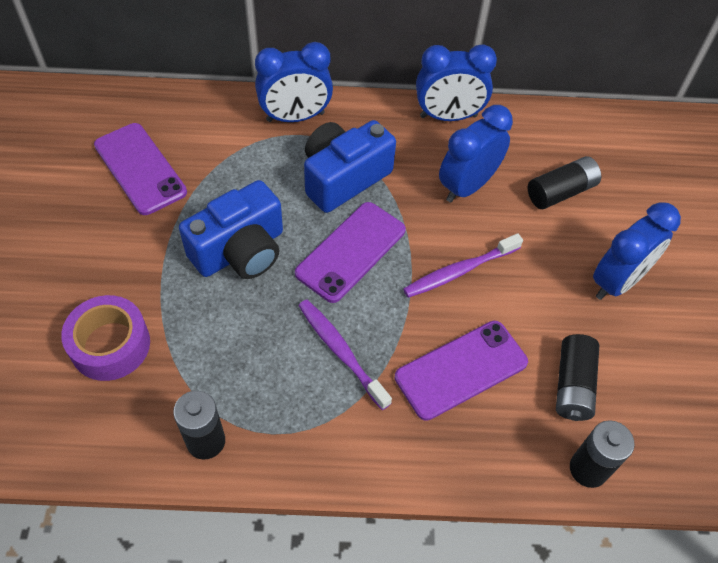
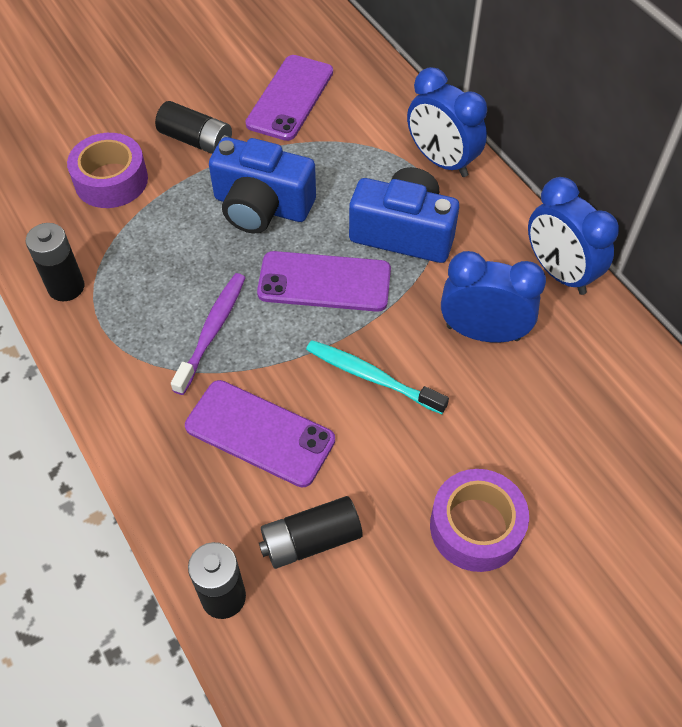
camera: 60 degrees right, 0 degrees up
purple toothbrush [403,233,523,298] -> turquoise toothbrush [306,340,449,414]
black battery [528,156,601,209] -> black battery moved to [155,101,232,154]
blue clock [593,202,681,300] -> purple tape [430,469,529,572]

